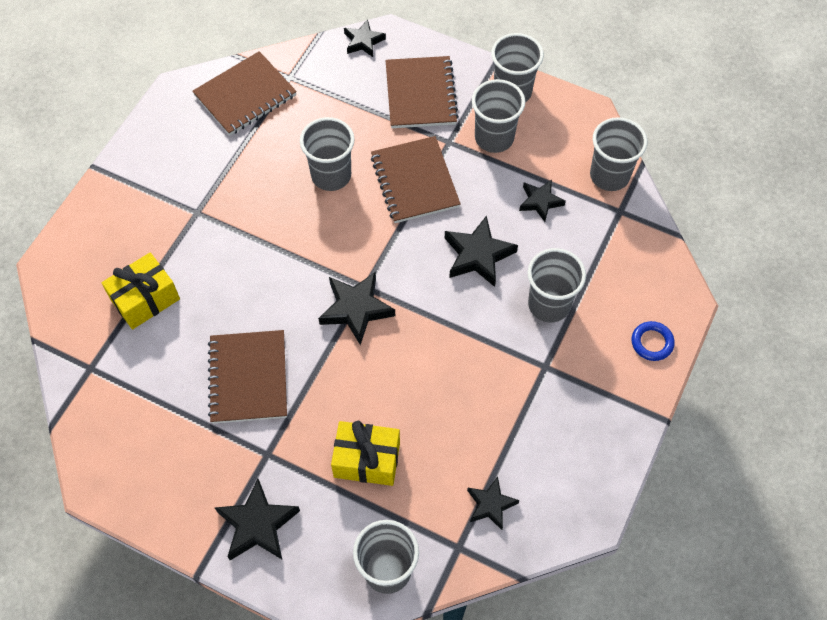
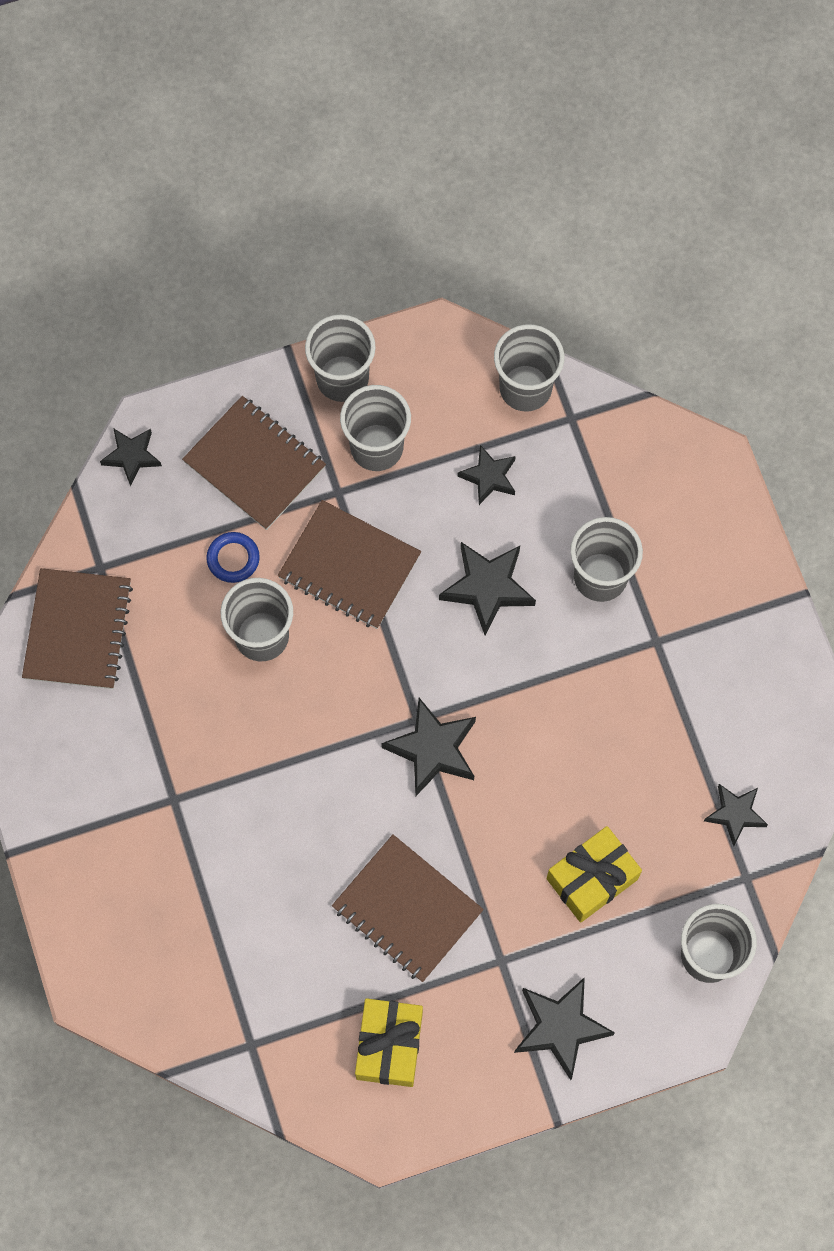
camera: 45 degrees left, 10 degrees up
yellow gift [102,253,180,329] -> yellow gift moved to [355,998,423,1087]
blue ring [632,321,675,361] -> blue ring moved to [206,532,260,583]

